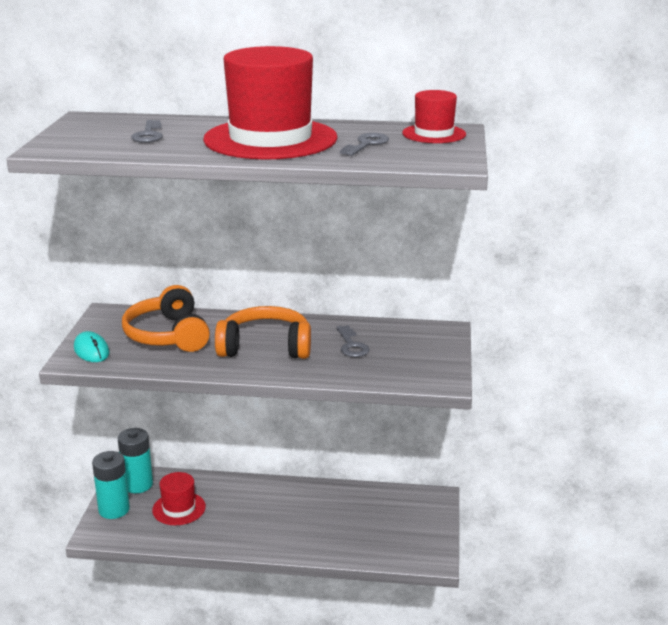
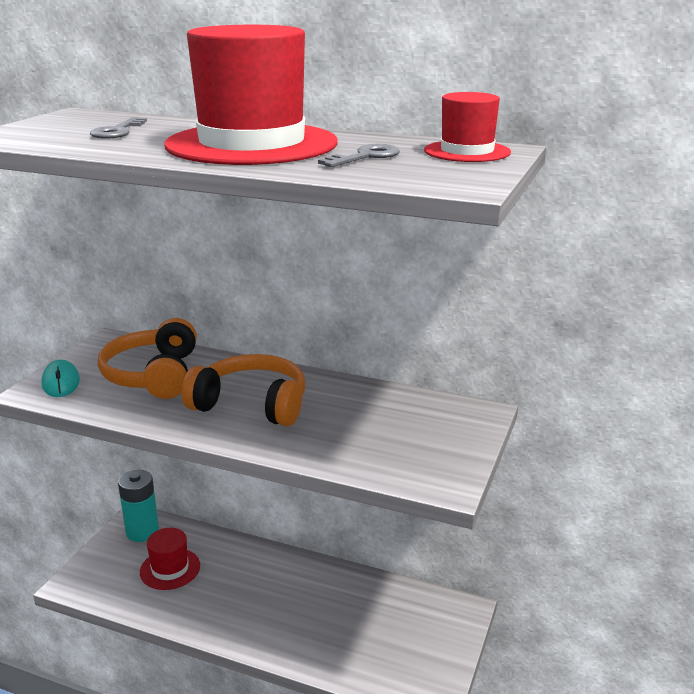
camera: 15 degrees right, 0 degrees up
turquoise battery [92,451,130,519] -> none
grey key [336,325,369,357] -> none

